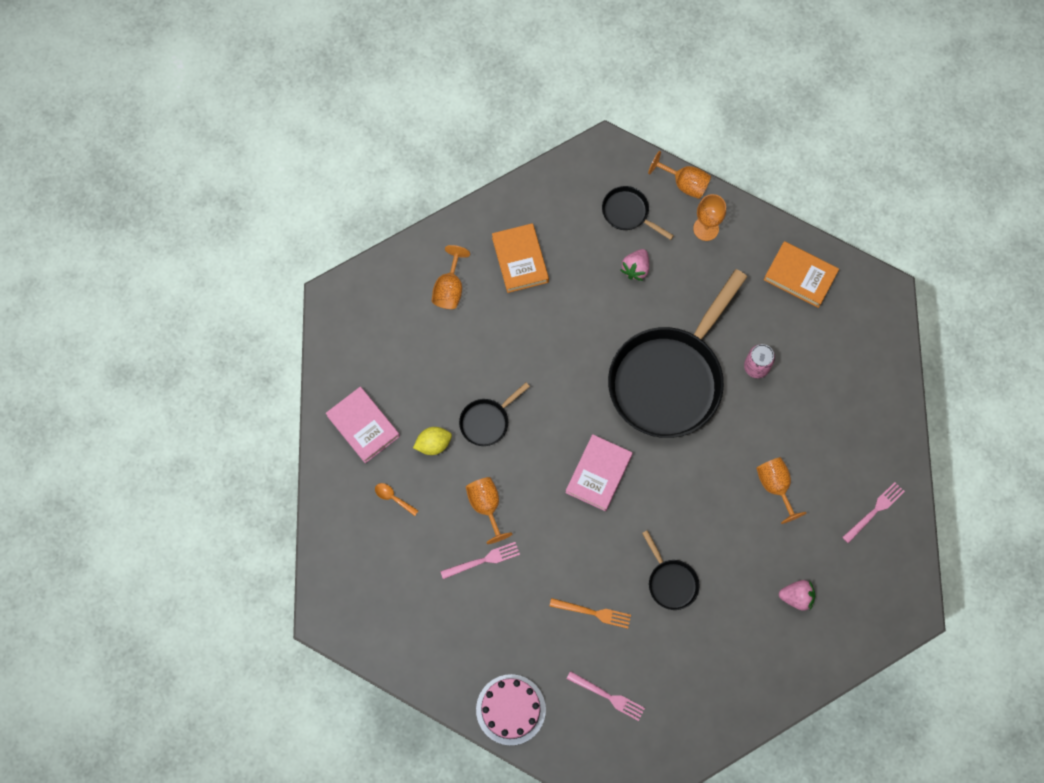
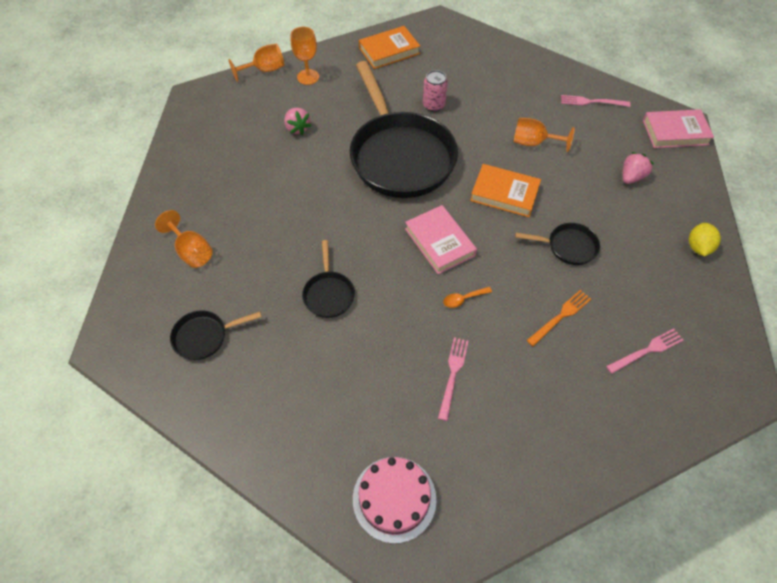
camera: 55 degrees left, 15 degrees down
pink book [326,387,400,463] -> pink book moved to [643,109,714,148]
orange spoon [375,483,418,516] -> orange spoon moved to [443,287,492,308]
yellow lemon [413,427,452,455] -> yellow lemon moved to [689,223,721,256]
orange goblet [466,477,512,544] -> none
pink cake [476,674,546,746] -> pink cake moved to [353,457,437,544]
orange book [492,223,549,293] -> orange book moved to [470,164,541,217]
black pan [602,186,674,240] -> black pan moved to [170,310,262,360]
pink fork [842,482,905,543] -> pink fork turned 75 degrees counterclockwise [561,95,630,107]

